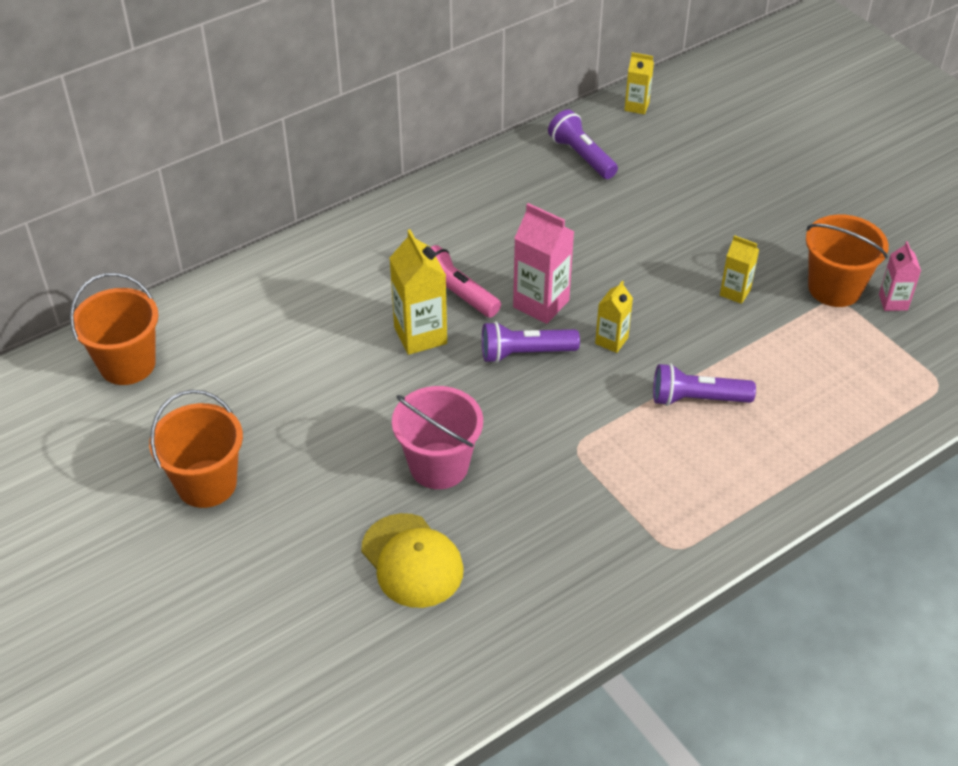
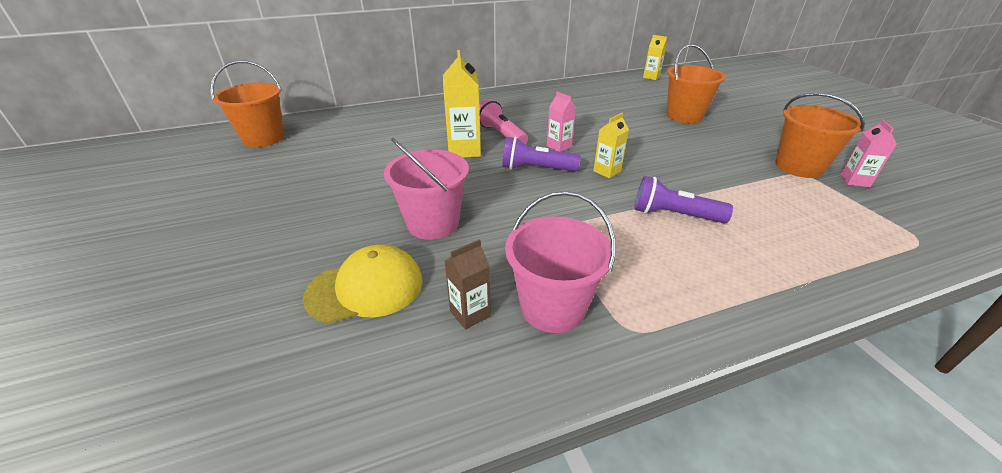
camera: 15 degrees right, 10 degrees down
orange bucket [149,390,243,508] -> orange bucket moved to [667,44,726,123]
yellow cap [361,513,464,608] -> yellow cap turned 90 degrees counterclockwise [303,244,423,323]
pink carton [513,203,575,324] -> pink carton [547,91,576,151], size x0.59
purple flashlight [548,109,618,179] -> none
yellow carton [720,235,759,304] -> none
none -> brown carton [445,239,491,330]
none -> pink bucket [505,191,616,333]

